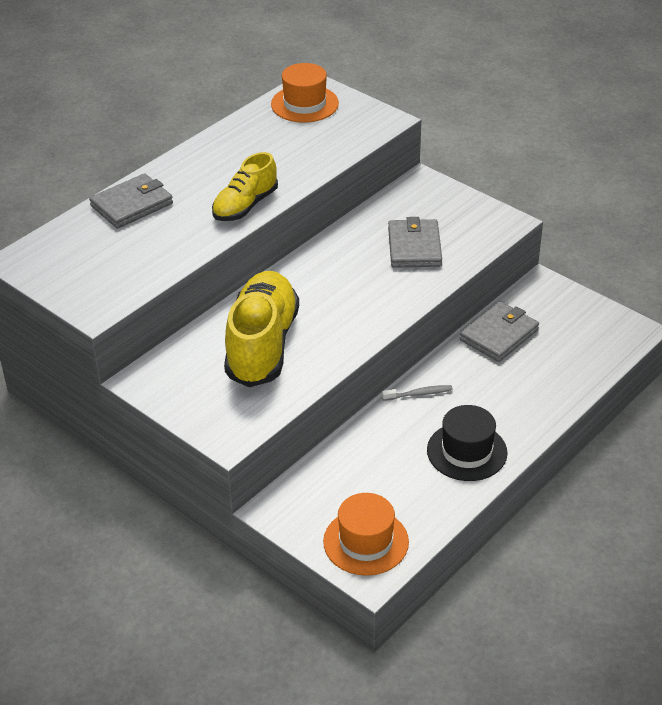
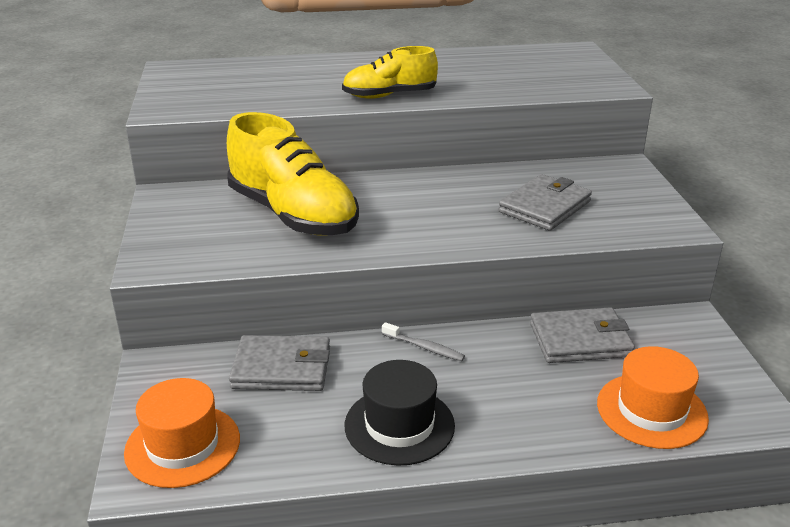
camera: 40 degrees right, 10 degrees down
grey wallet [89,173,173,229] -> grey wallet moved to [229,335,330,391]
yellow shoe [224,271,299,387] -> yellow shoe turned 90 degrees clockwise [227,112,359,236]
orange hat [271,63,339,123] -> orange hat moved to [597,346,709,449]

